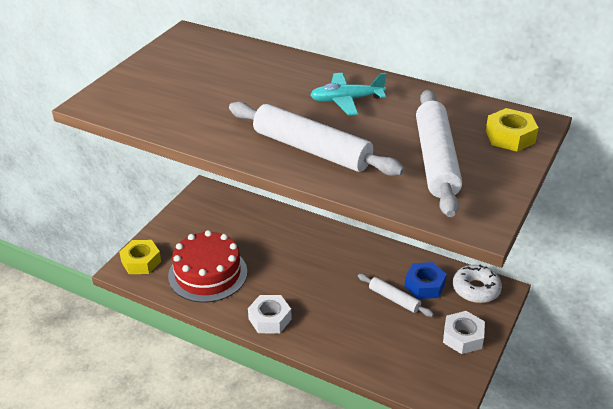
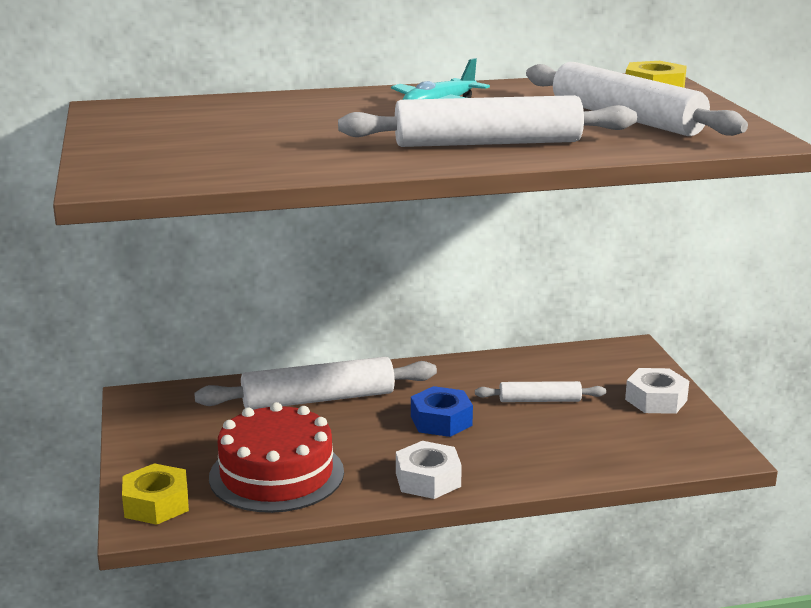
camera: 40 degrees left, 15 degrees down
blue nut [404,262,447,299] -> blue nut moved to [411,386,473,437]
white donut [453,265,502,303] -> none
none -> white rolling pin [194,357,437,410]

